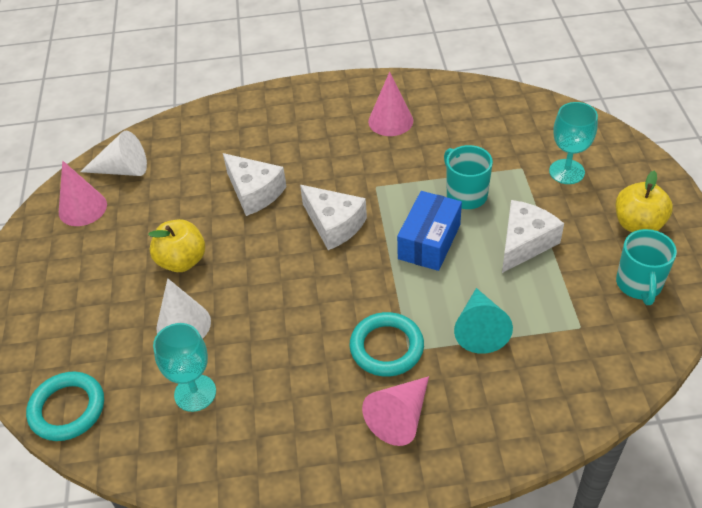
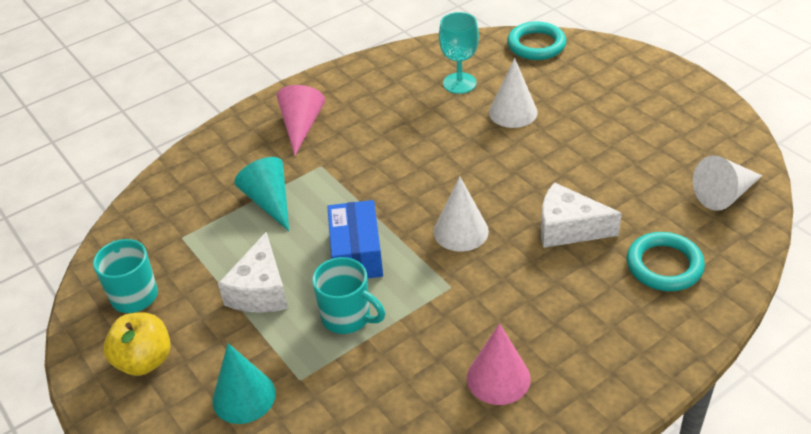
camera: 150 degrees right, 5 degrees down
pink cone [59,161,107,226] -> none
yellow apple [148,219,205,272] -> none
white cheese [300,185,367,250] -> white cone [434,176,489,252]
turquoise ring [349,312,424,377] -> turquoise ring moved to [627,232,705,291]
turquoise goblet [549,102,598,184] -> turquoise cone [212,343,276,424]

